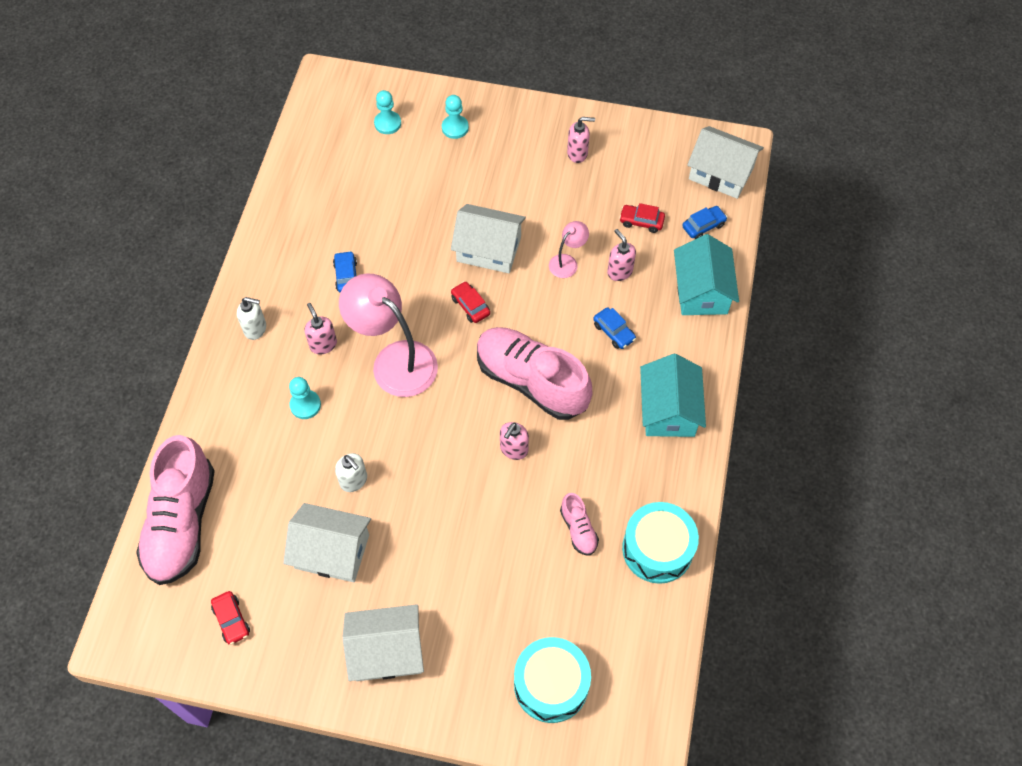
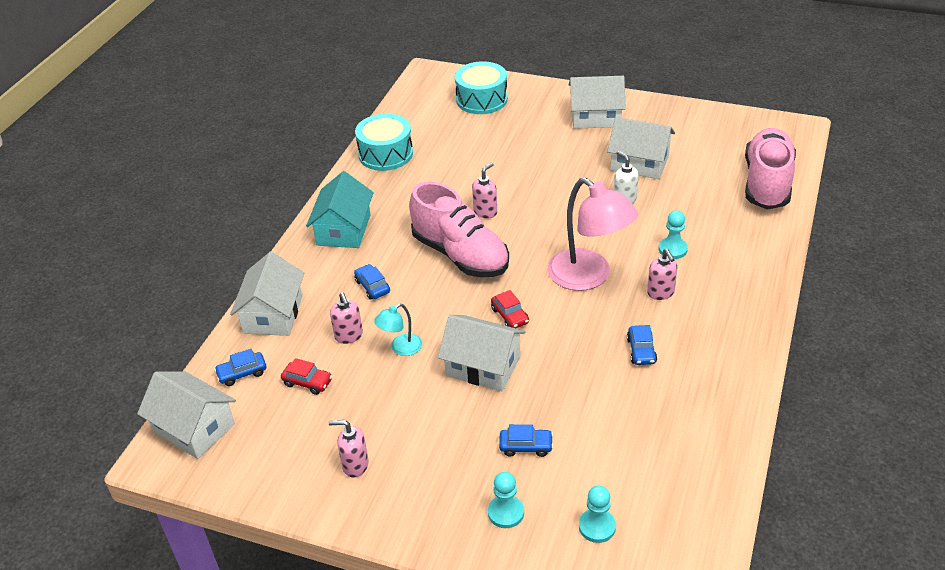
camera: 170 degrees left, 20 degrees down
red car [211,591,250,645] -> none
white soap dispenser [237,297,266,340] -> none
pink lamp [549,221,589,278] -> turquoise lamp [374,304,422,356]
pink shoe [560,493,599,556] -> none
turquoise house [674,234,739,315] -> white house [230,252,304,336]
none -> blue car [499,424,553,457]

